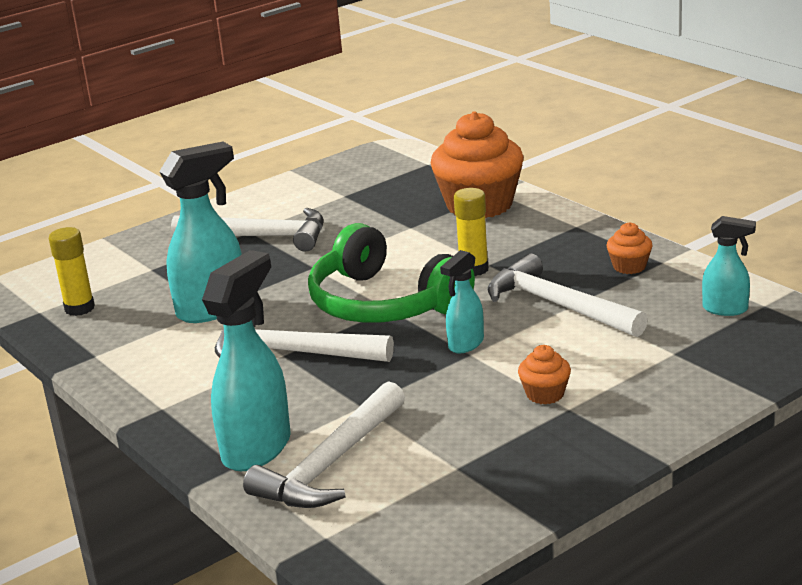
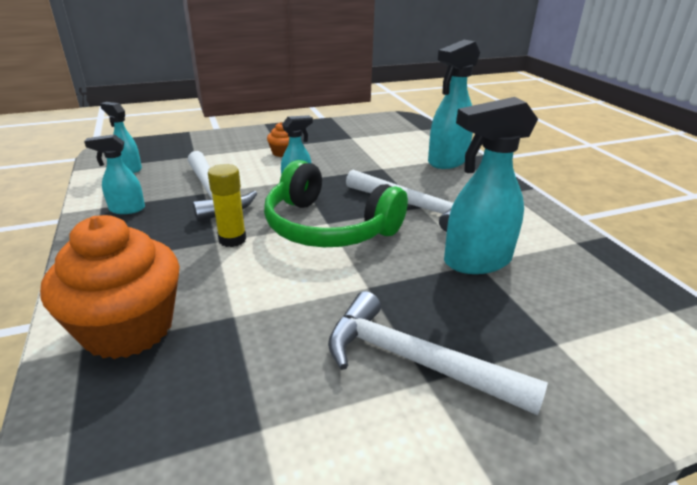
camera: 165 degrees left, 5 degrees up
yellow glue stick [49,227,95,316] -> none
white hammer [243,381,405,508] -> none
green headphones [308,223,475,323] -> green headphones turned 150 degrees clockwise [264,160,408,247]
orange cupcake [607,222,653,274] -> turquoise spray bottle [84,134,145,214]

